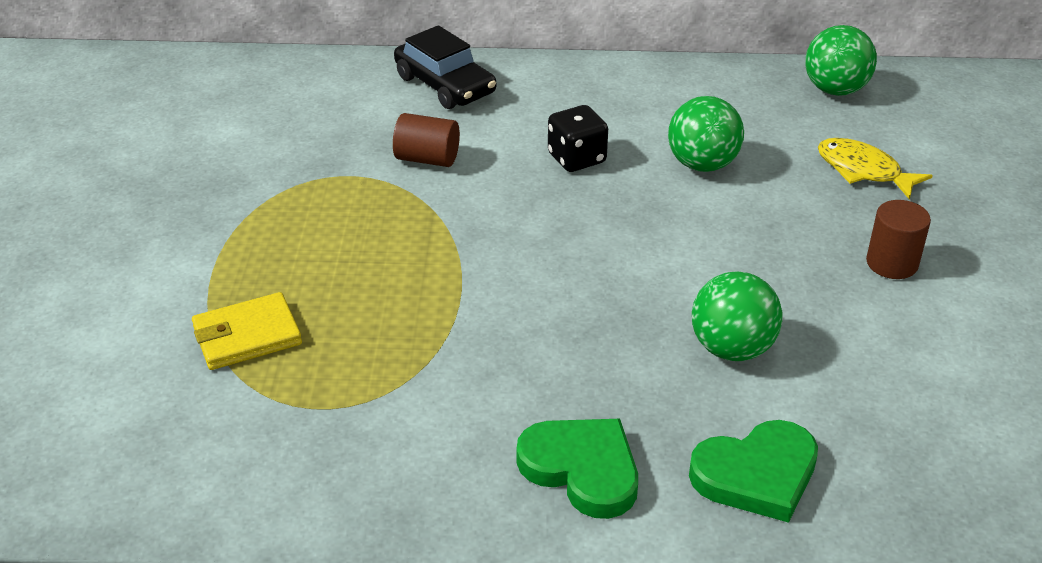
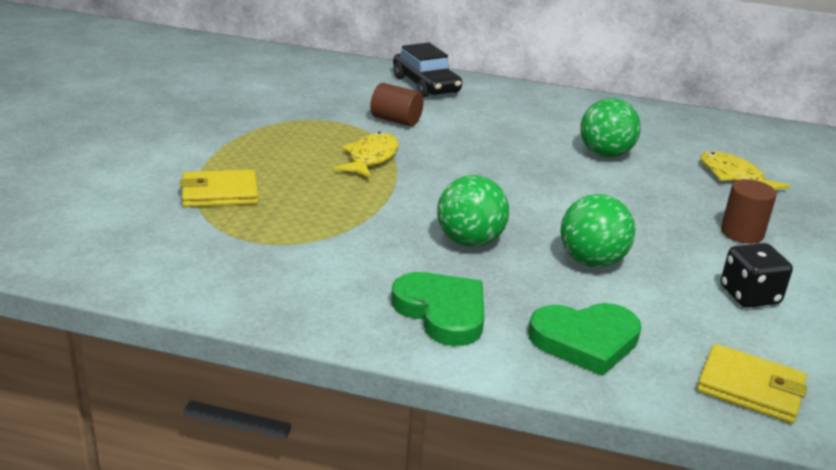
camera: 10 degrees right, 10 degrees down
black dice [548,105,608,172] -> black dice moved to [721,243,793,308]
green ball [806,25,877,96] -> green ball moved to [437,175,509,247]
none -> yellow fish [334,132,399,178]
none -> yellow wallet [697,344,807,423]

